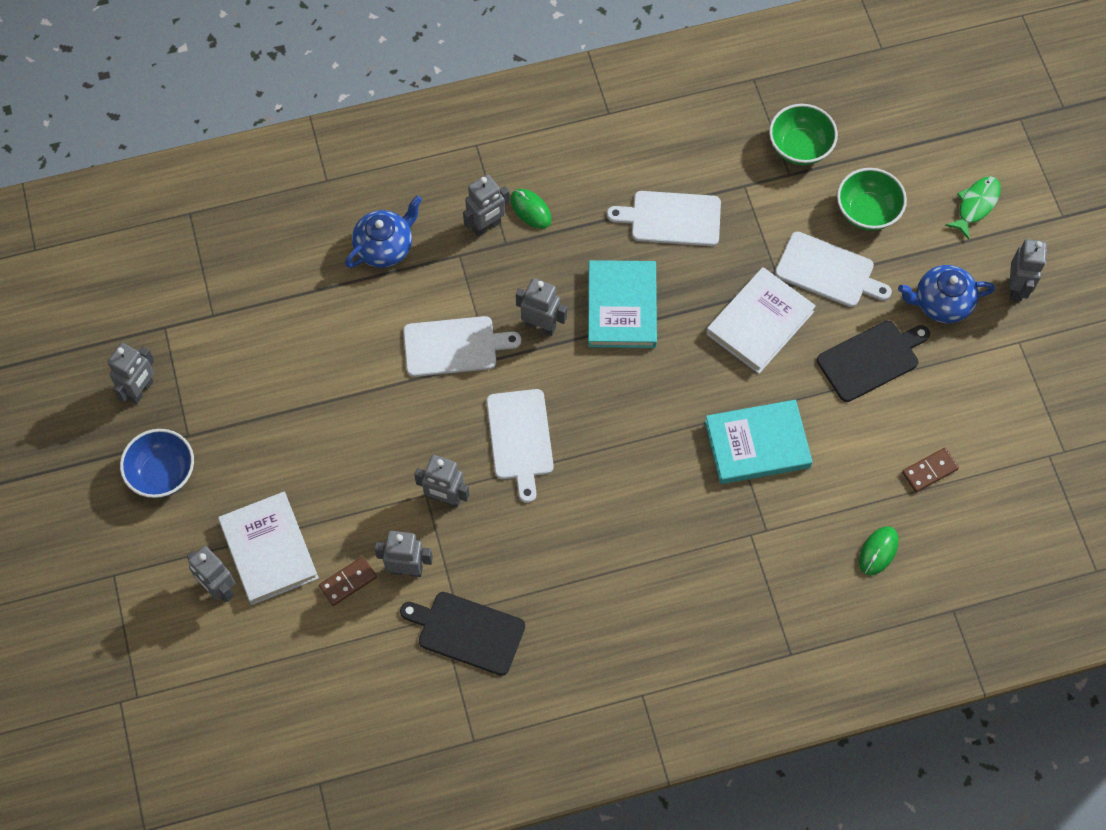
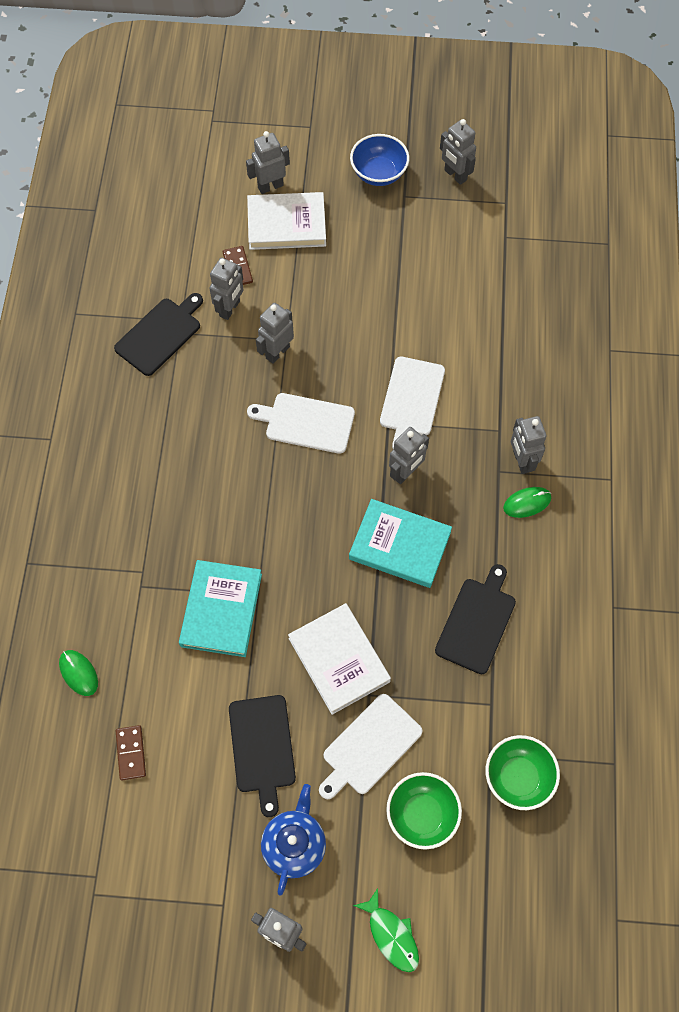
camera: 110 degrees right, 0 degrees up
blue teapot [345,196,422,268] -> none
white cutting board [607,191,721,246] -> black cutting board [435,564,516,674]

